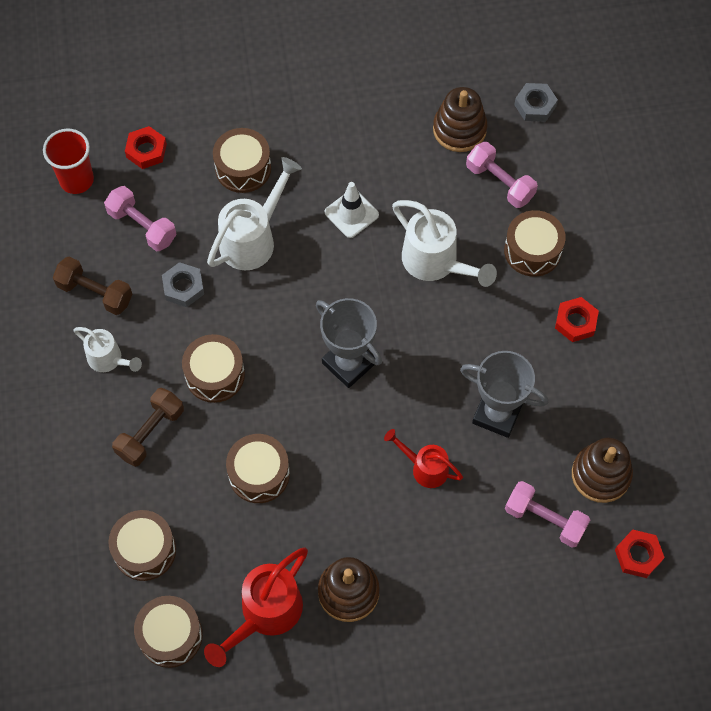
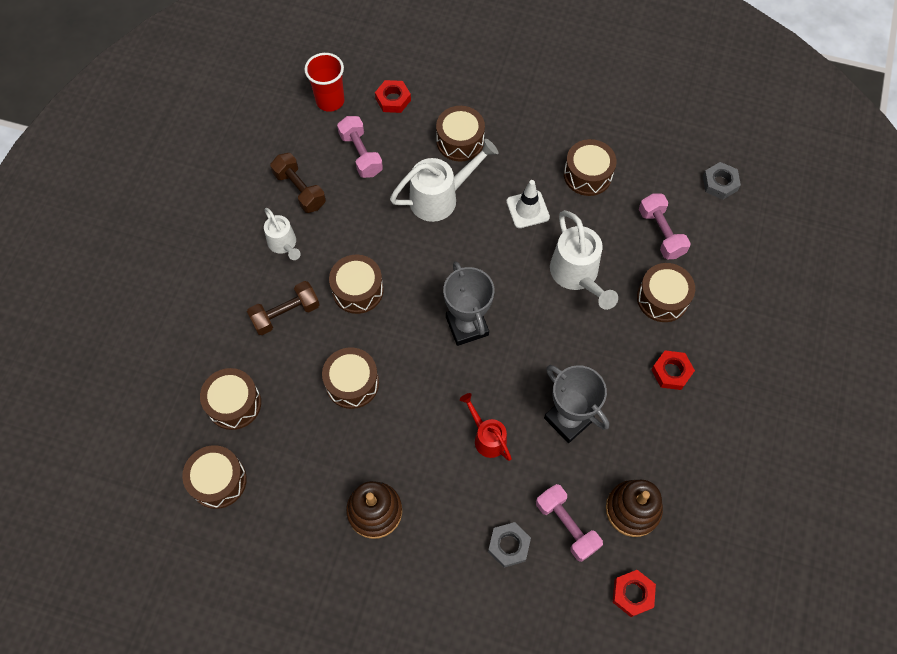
camera: 25 degrees right, 0 degrees up
grey nut [162,262,204,307] -> grey nut moved to [488,522,531,568]
red watering can [204,548,308,667] -> none
brown stacking toy [433,87,487,152] -> none
none -> brown drum [564,139,617,196]

